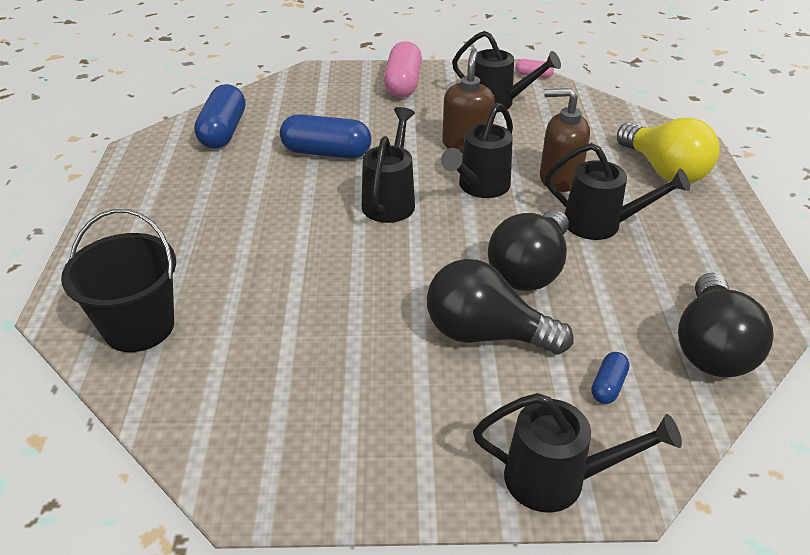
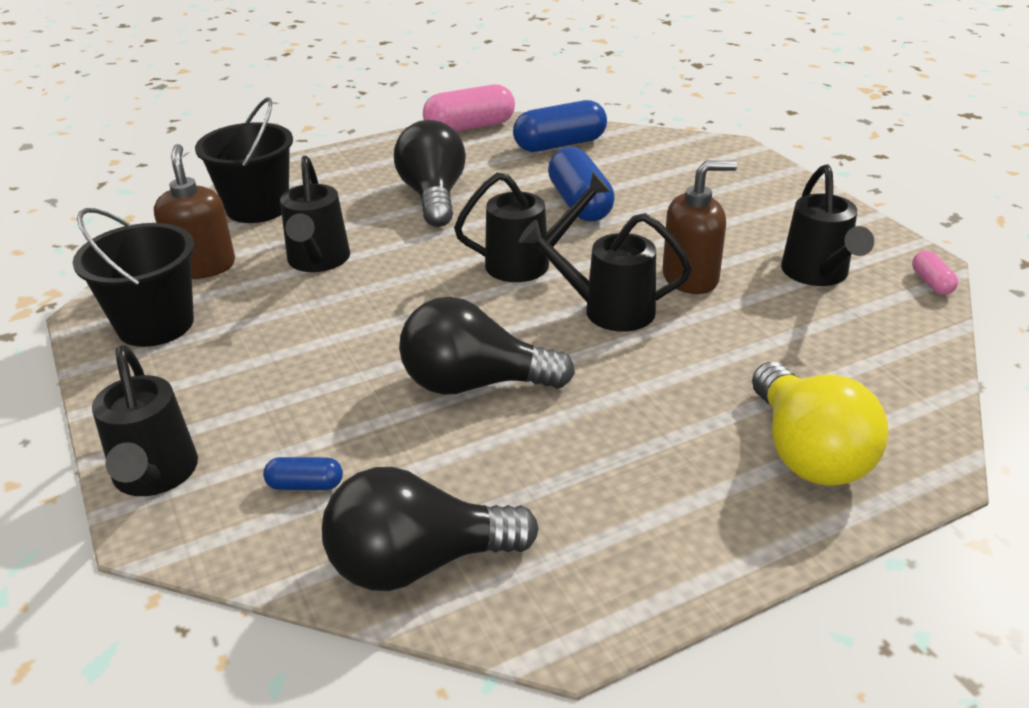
camera: 65 degrees right, 5 degrees down
pink capsule [384,41,422,98] -> pink capsule moved to [423,84,515,132]
black light bulb [427,259,574,354] -> black light bulb moved to [394,120,466,227]
brown soap dispenser [540,88,590,192] -> brown soap dispenser moved to [154,144,235,279]
black watering can [545,143,690,240] -> black watering can moved to [280,156,350,272]
yellow light bulb [617,117,719,183] -> yellow light bulb turned 45 degrees counterclockwise [752,362,888,486]
none -> black bucket [73,208,194,347]

